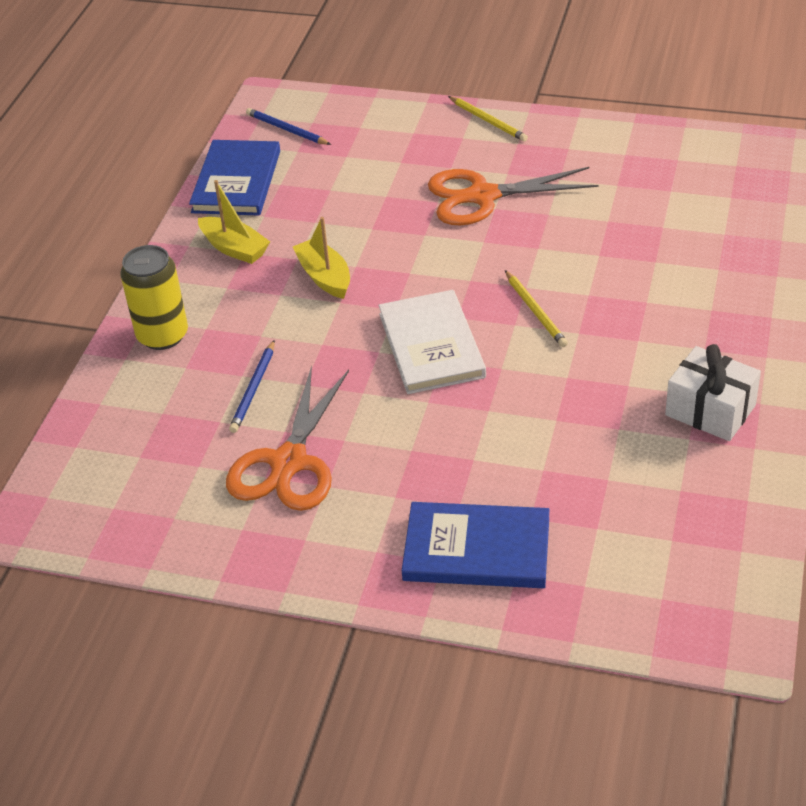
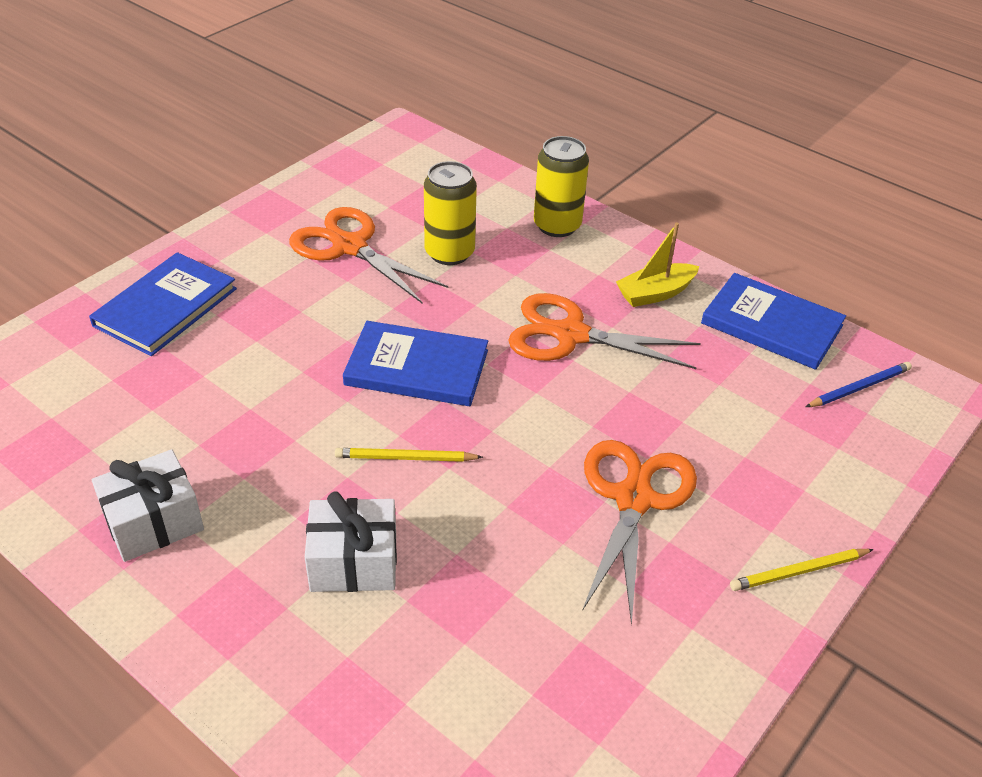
camera: 110 degrees right, 0 degrees up
blue pencil [229,340,275,433] -> yellow can [424,161,477,265]
yellow boat [293,217,350,299] -> orange scissors [508,293,701,369]
white book [379,290,486,394] -> blue book [343,321,488,406]
none -> white gift [305,492,397,592]

